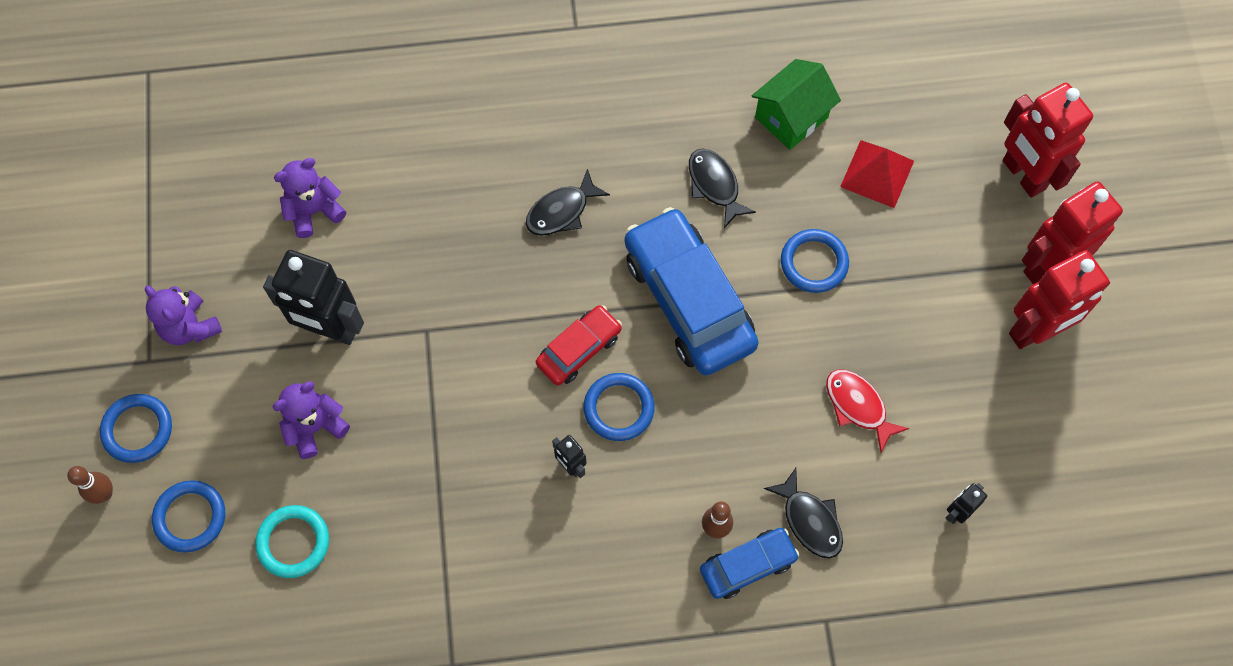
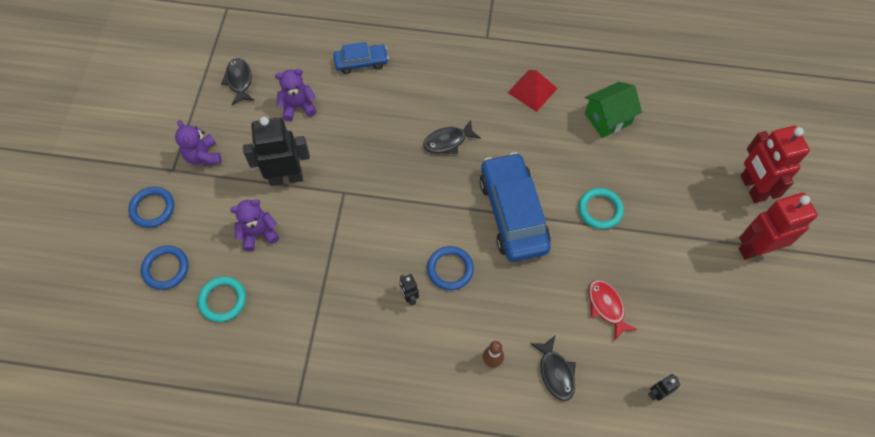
camera: 15 degrees right, 5 degrees down
brown bowling pin [67,466,113,504] -> none
black robot [263,250,364,345] -> black robot turned 135 degrees clockwise [243,117,310,186]
red car [536,305,622,386] -> none
black fish [689,148,756,228] -> black fish moved to [221,58,255,105]
blue car [700,528,799,599] -> blue car moved to [333,42,389,74]
blue ring [781,229,849,293] -> turquoise ring [578,188,624,229]
red pyramid [840,140,914,208] -> red pyramid moved to [508,70,558,112]
red robot [1009,250,1110,349] -> none

